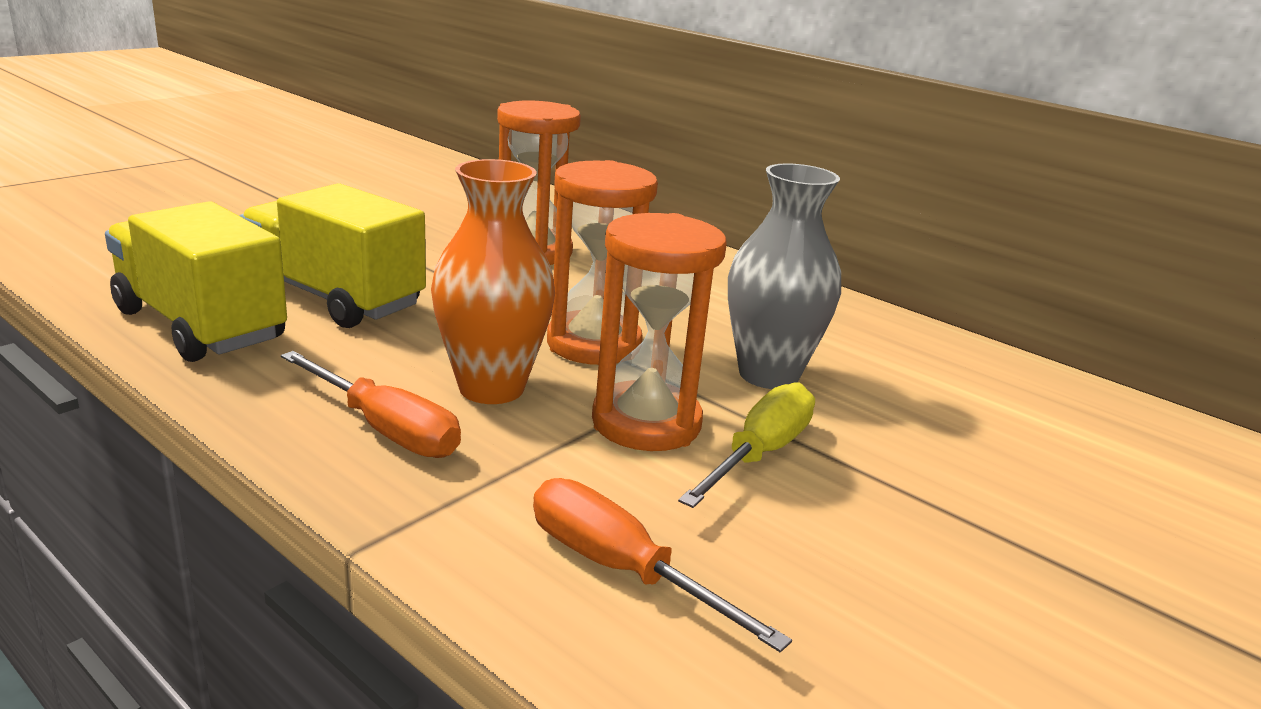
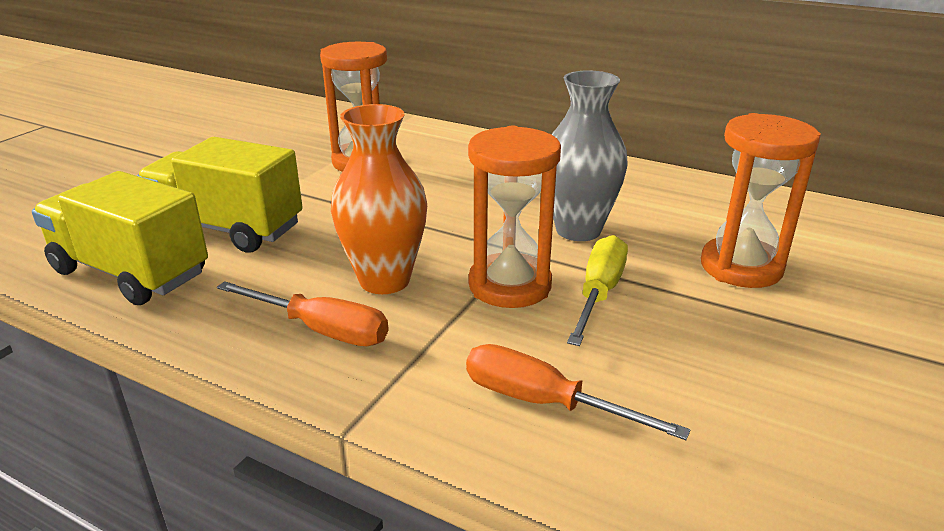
camera: 10 degrees left, 5 degrees up
orange hourglass [547,160,658,365] -> orange hourglass moved to [701,113,821,288]

